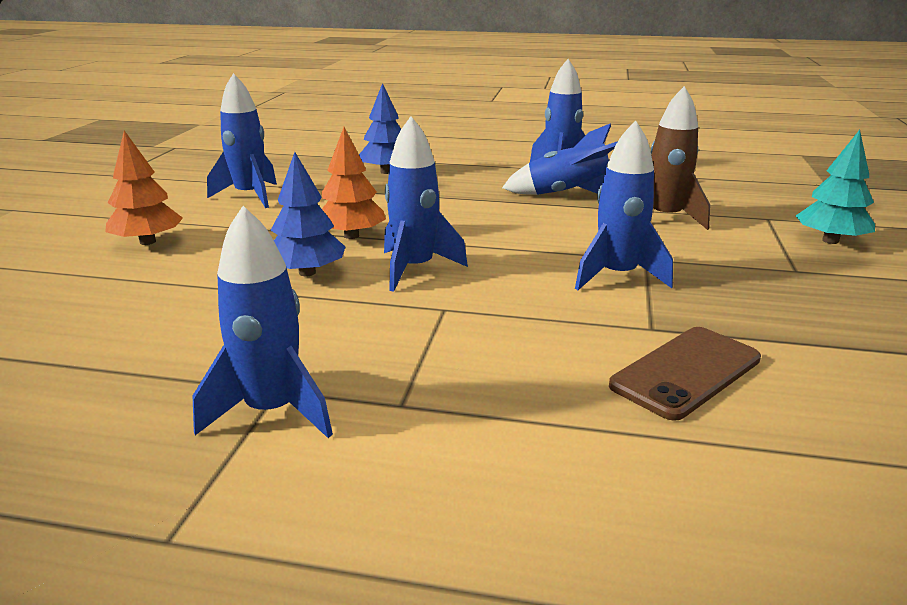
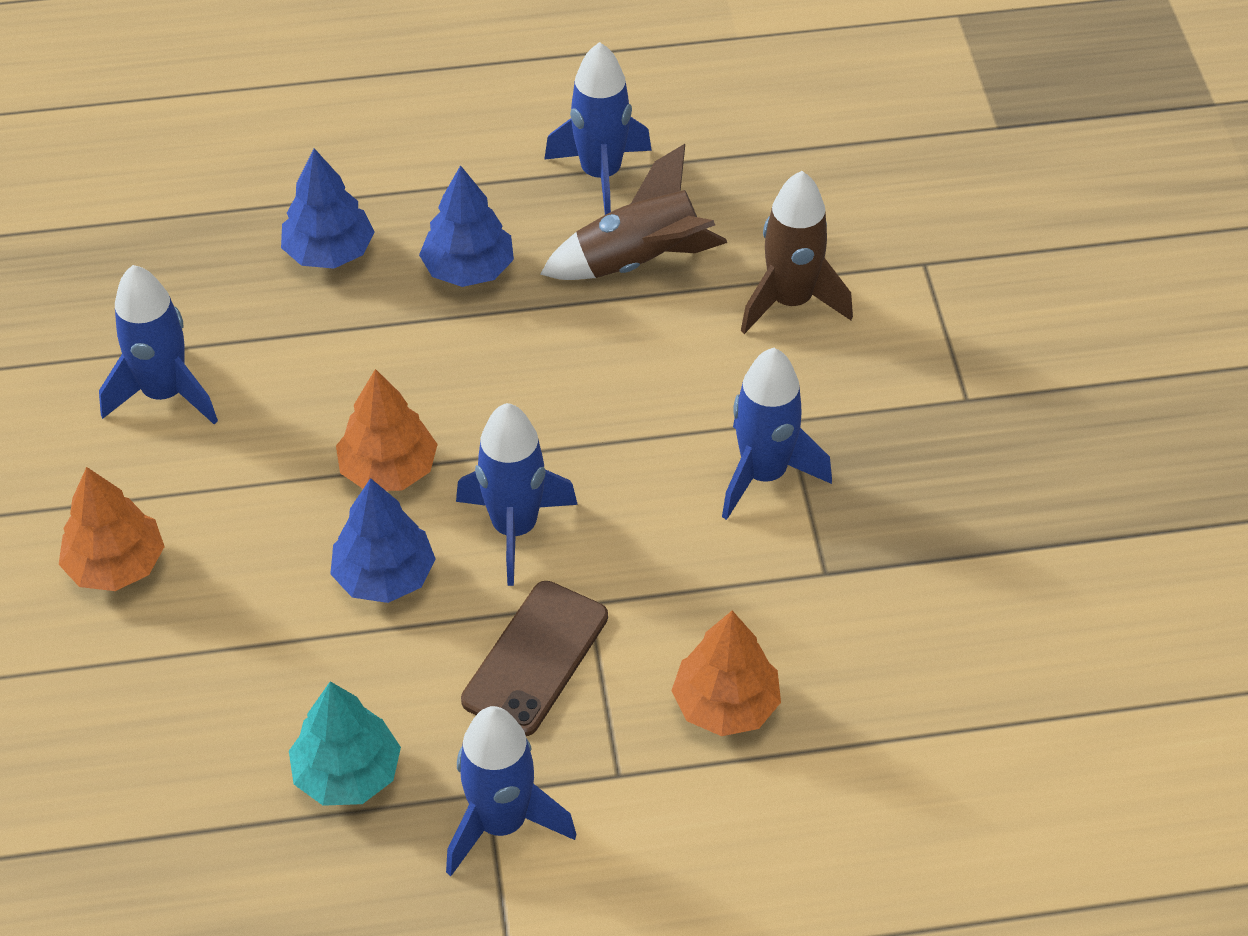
camera: 20 degrees left, 25 degrees up
blue rocket [502,123,618,195] -> brown rocket [540,144,727,280]
brown phone [609,327,761,421] -> brown phone moved to [461,581,608,736]
turquoise tree [796,130,875,244] -> turquoise tree moved to [289,681,401,806]
none -> blue tree [419,165,514,287]
none -> orange tree [671,611,781,736]

